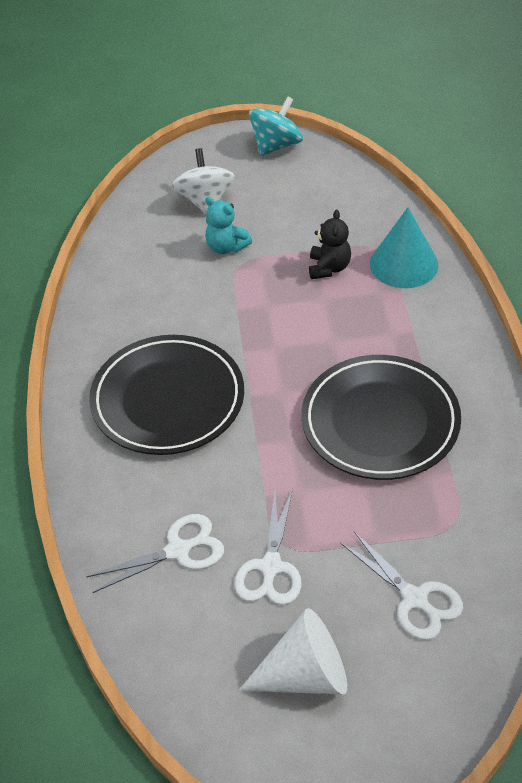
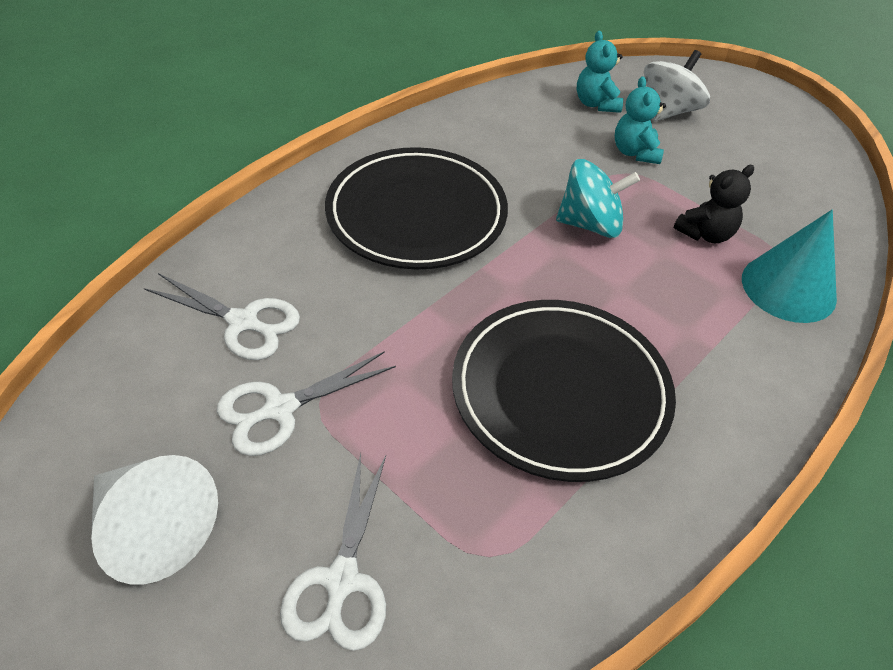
camera: 45 degrees right, 0 degrees up
turquoise spinning top [249,96,303,156] -> turquoise spinning top moved to [556,159,640,238]
none -> turquoise teddy bear [577,31,623,113]

